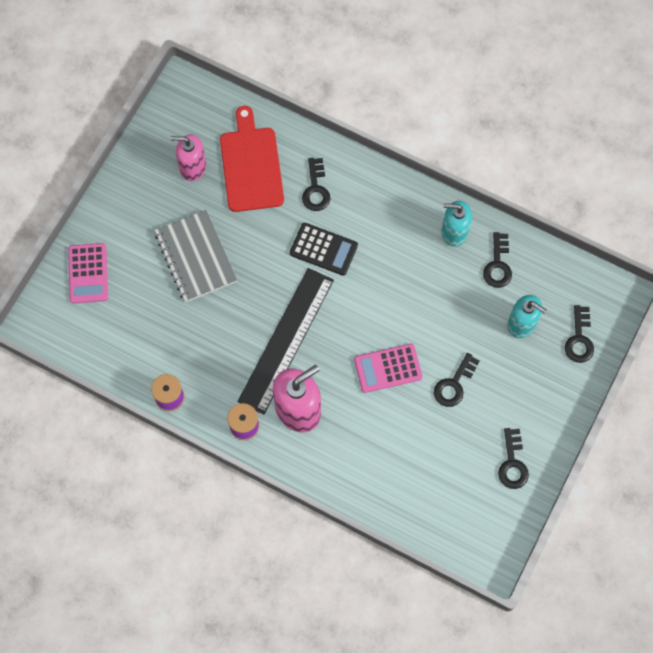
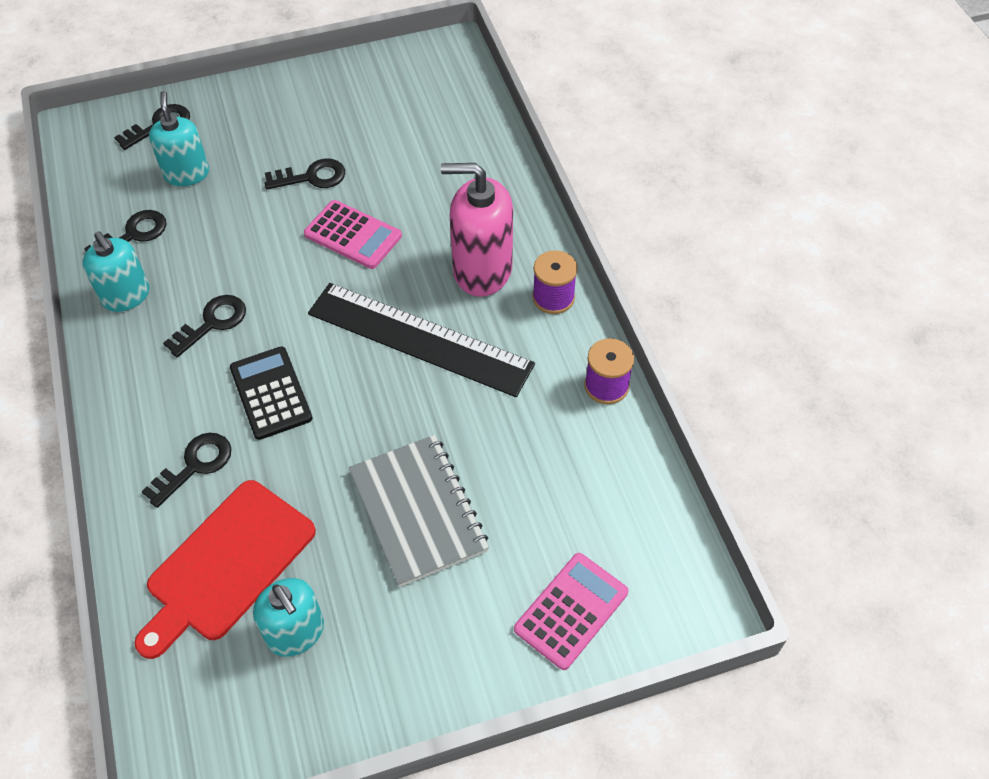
camera: 135 degrees left, 15 degrees down
grey notebook [155,210,237,302] -> grey notebook turned 45 degrees counterclockwise [349,435,489,587]
pink soap dispenser [170,135,206,181] -> turquoise soap dispenser [253,578,324,657]
black ruler [238,268,334,415] -> black ruler turned 45 degrees clockwise [308,283,535,397]
black key [498,428,529,489] -> black key moved to [163,295,246,357]

